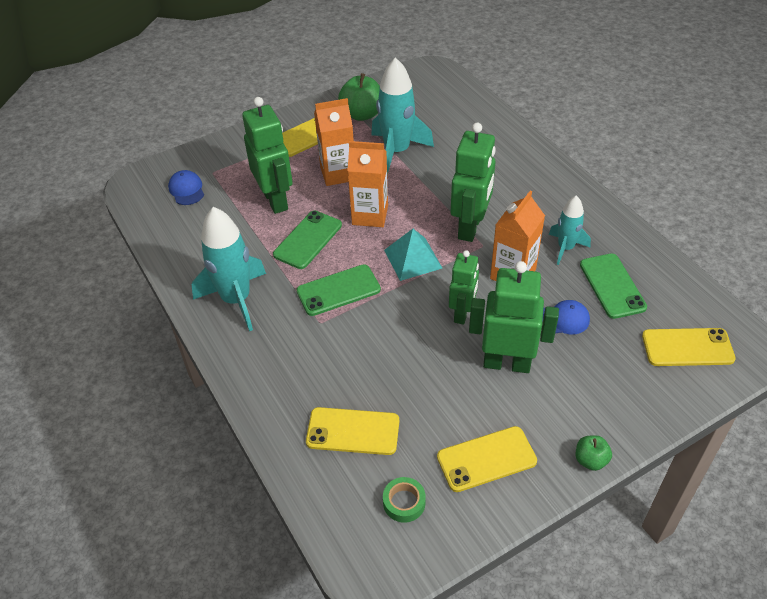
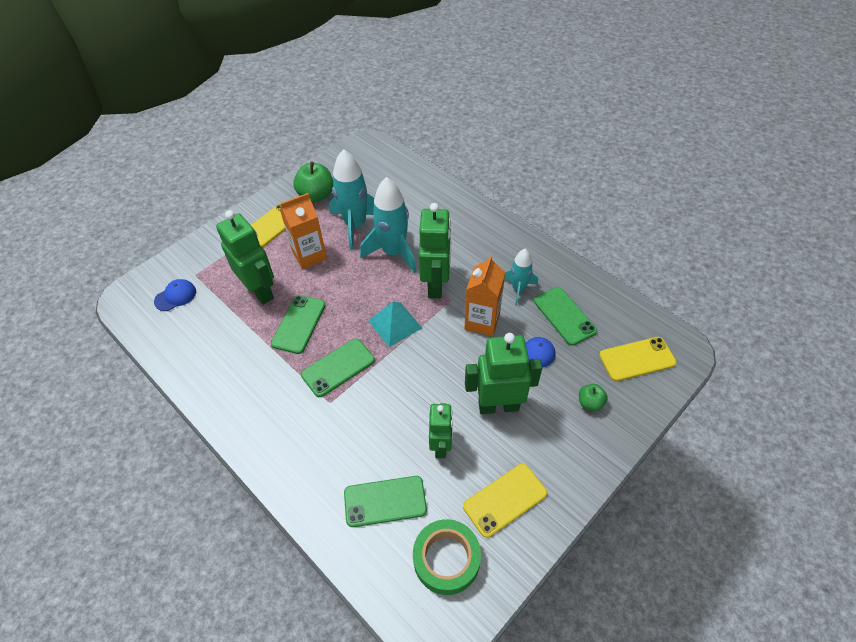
camera: 15 degrees left, 5 degrees up
blue cap [168,170,204,205] -> blue cap turned 90 degrees clockwise [154,279,196,311]
turquoise rocket [192,207,266,331] -> turquoise rocket moved to [360,177,416,273]
yellow phone [306,407,399,455] -> green phone [344,476,427,527]
orange carton [348,141,388,227] -> none
green tape [383,477,426,523] -> green tape [413,519,481,595], size x1.78
green robot [449,250,479,325] -> green robot moved to [429,403,453,458]
green apple [576,435,612,471] -> green apple moved to [579,384,608,411]

